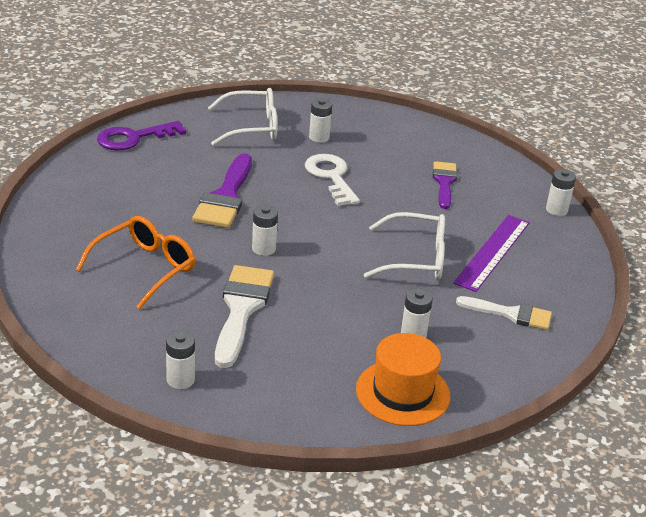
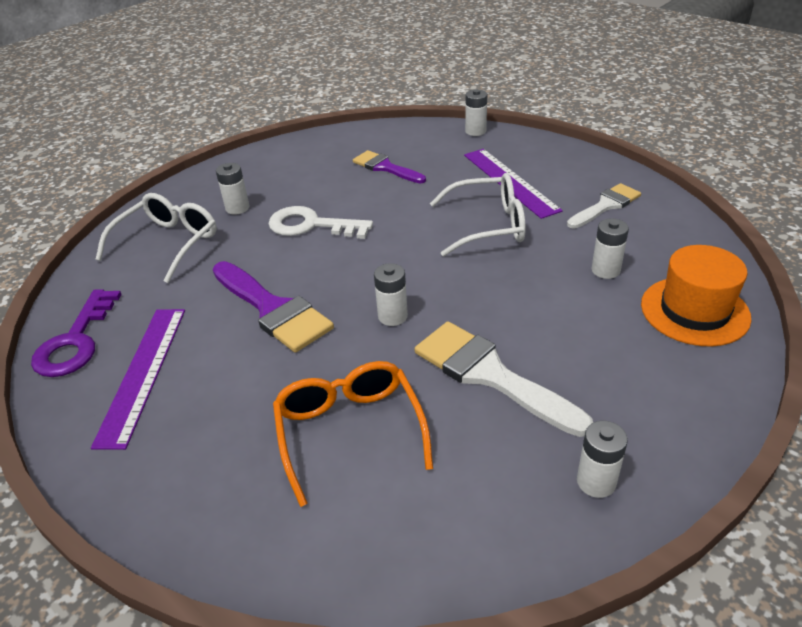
camera: 50 degrees left, 5 degrees up
white glasses [364,212,445,280] -> white glasses turned 45 degrees clockwise [430,173,526,256]
none -> purple ruler [91,309,185,450]

